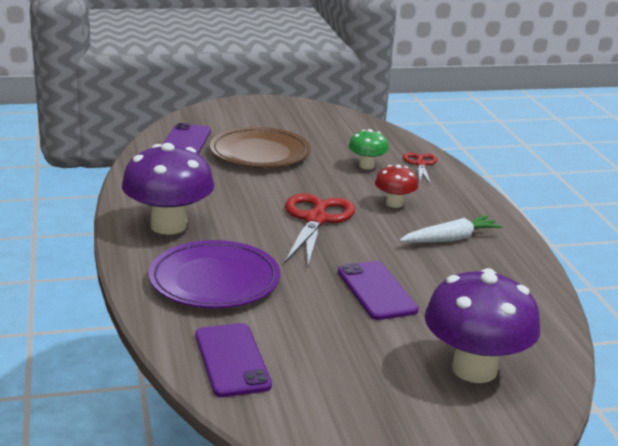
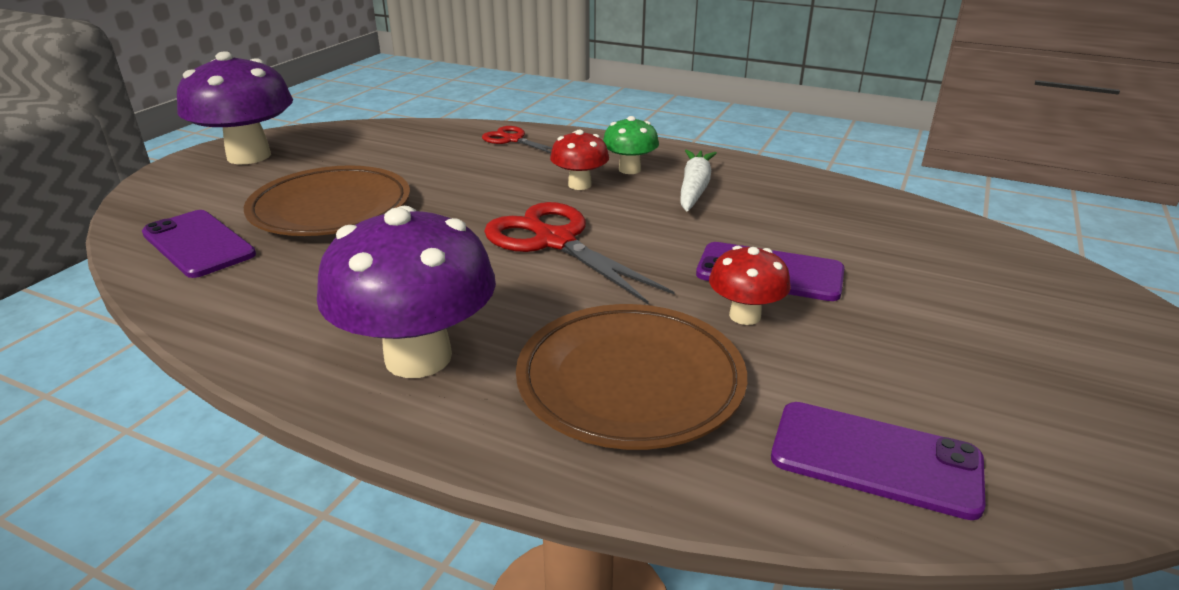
camera: 50 degrees left, 5 degrees up
purple plate [149,240,280,308] -> brown plate [516,304,747,450]
green mushroom [349,129,389,169] -> green mushroom moved to [603,116,659,174]
purple mushroom [425,268,540,383] -> purple mushroom moved to [177,51,293,164]
none -> red mushroom [709,246,791,325]

